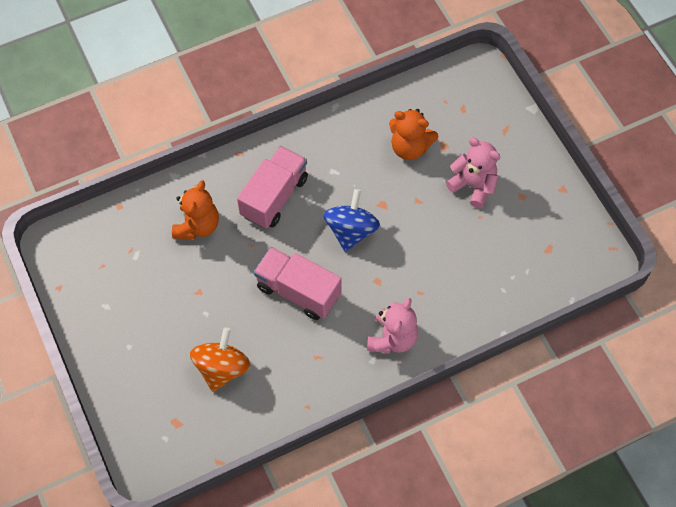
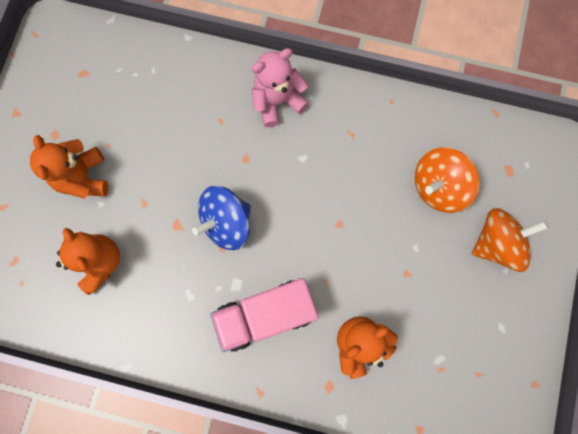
camera: 140 degrees left, 15 degrees up
pink truck [254,247,342,320] -> none
pink teddy bear [446,137,500,208] -> orange teddy bear [30,135,108,199]
none -> orange spinning top [472,208,548,272]

